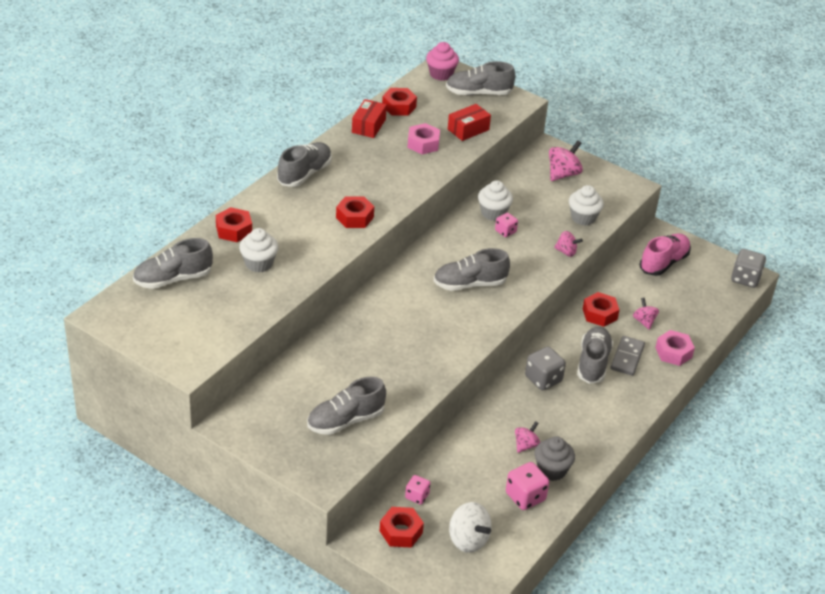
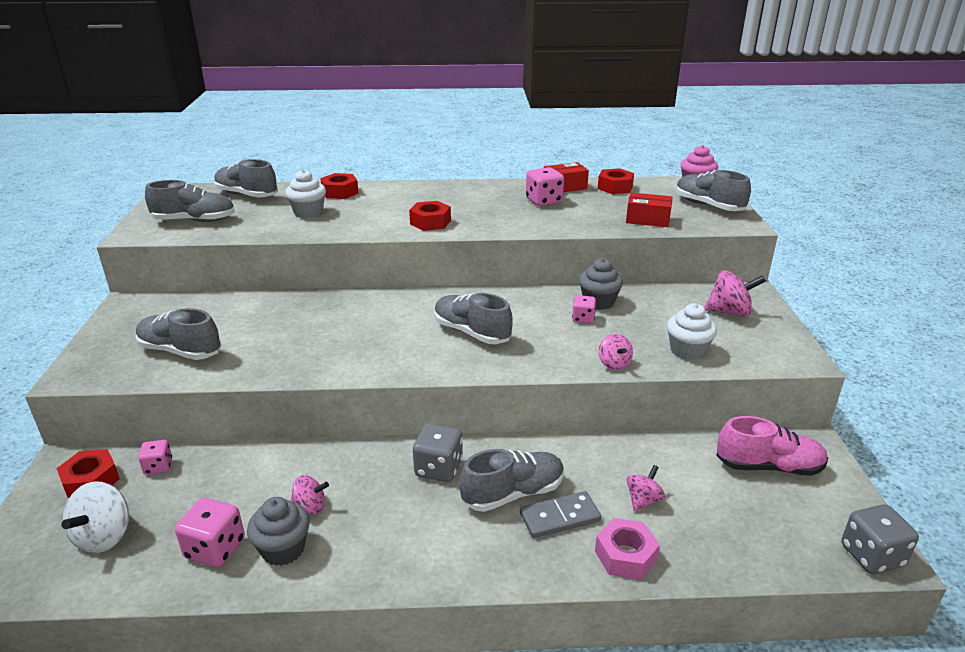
camera: 55 degrees right, 10 degrees down
grey shoe [277,142,332,187] -> grey shoe moved to [145,180,235,222]
pink nut [407,123,440,154] -> none
white cupcake [478,180,513,221] -> grey cupcake [579,258,623,310]
red nut [583,292,619,327] -> none
none -> pink dice [526,167,564,206]

